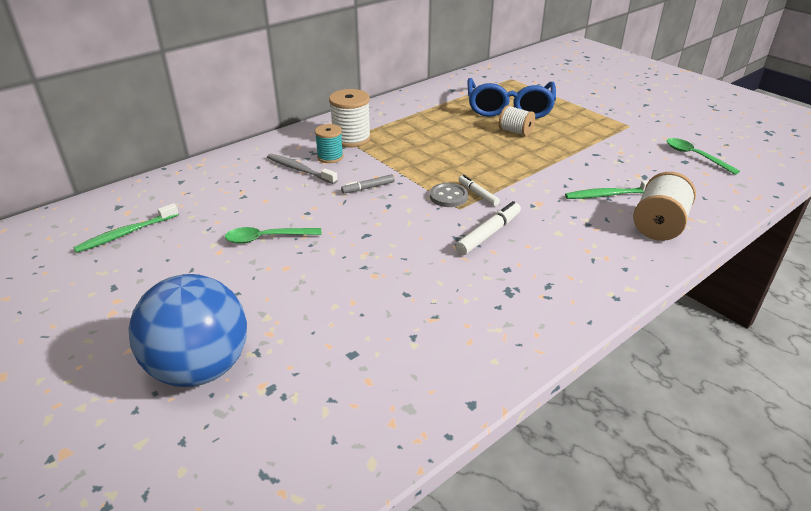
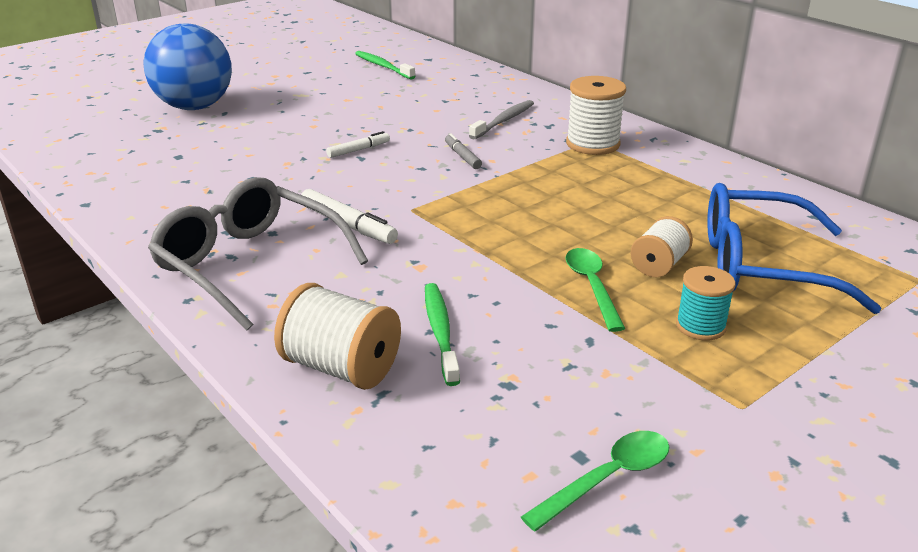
camera: 90 degrees right, 5 degrees down
green spoon [225,227,321,244] -> green spoon moved to [565,248,625,332]
turquoise spool [315,124,343,163] -> turquoise spool moved to [676,266,735,340]
grey button [430,183,468,207] -> none
white marker [458,175,500,206] -> white marker moved to [326,131,390,158]
none -> grey glasses [148,177,368,330]

